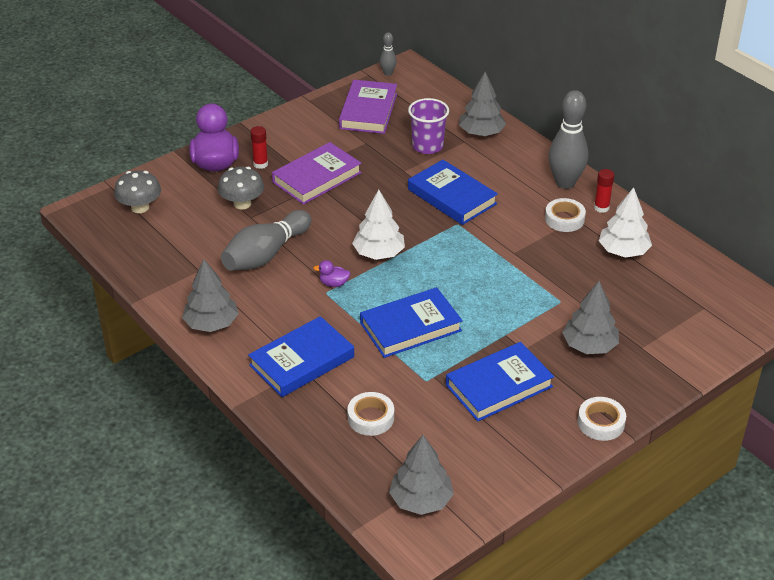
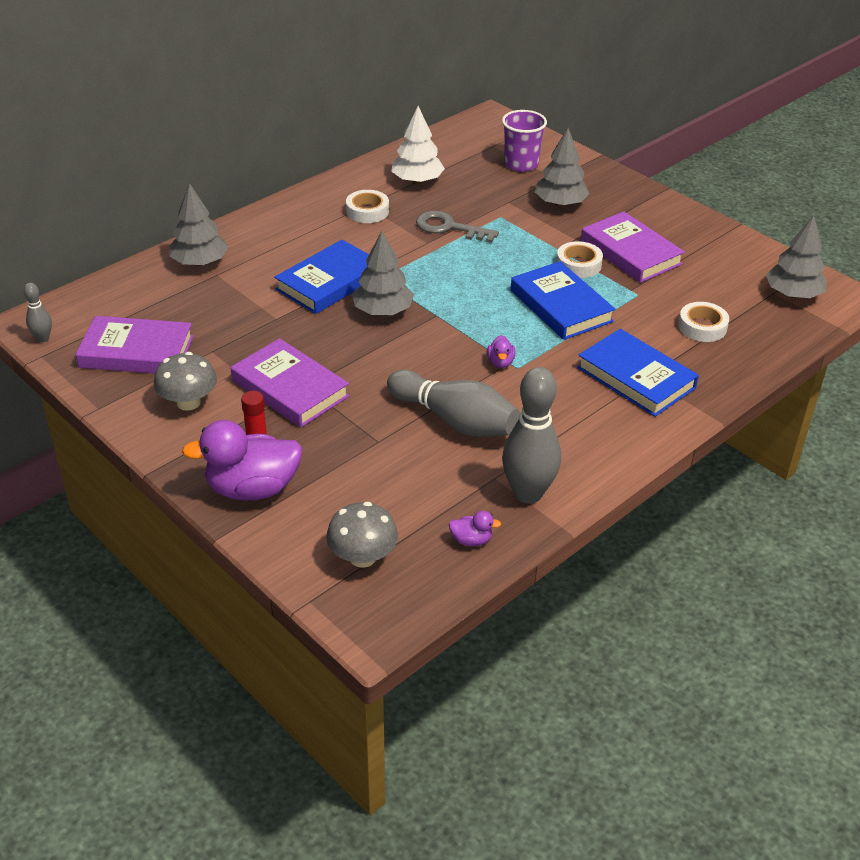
camera: 95 degrees left, 0 degrees up
grey tree [182,259,239,332] -> grey tree moved to [352,231,414,315]
grey mushroom [218,167,264,209] -> grey mushroom moved to [154,352,217,411]
white tree [352,190,405,260] -> none
purple cup [408,98,449,154] -> purple cup moved to [502,110,547,172]
blue book [446,342,554,421] -> purple book [581,211,685,283]
grey bowling pin [548,90,588,189] -> grey bowling pin moved to [502,367,561,504]
white tape [578,397,626,441] -> white tape moved to [556,241,603,278]
red glue stick [594,169,614,213] -> none
none -> grey key [416,211,499,243]
none -> purple duck [449,511,501,546]

